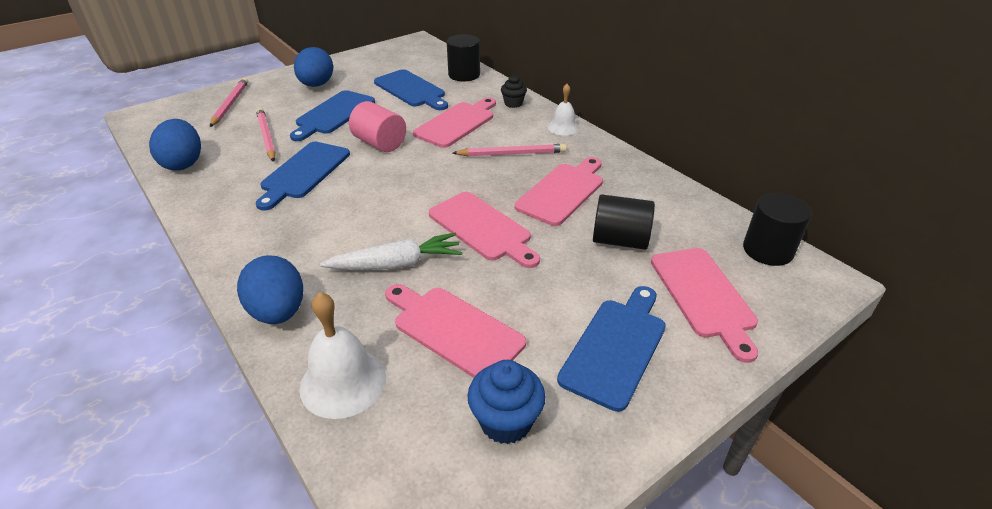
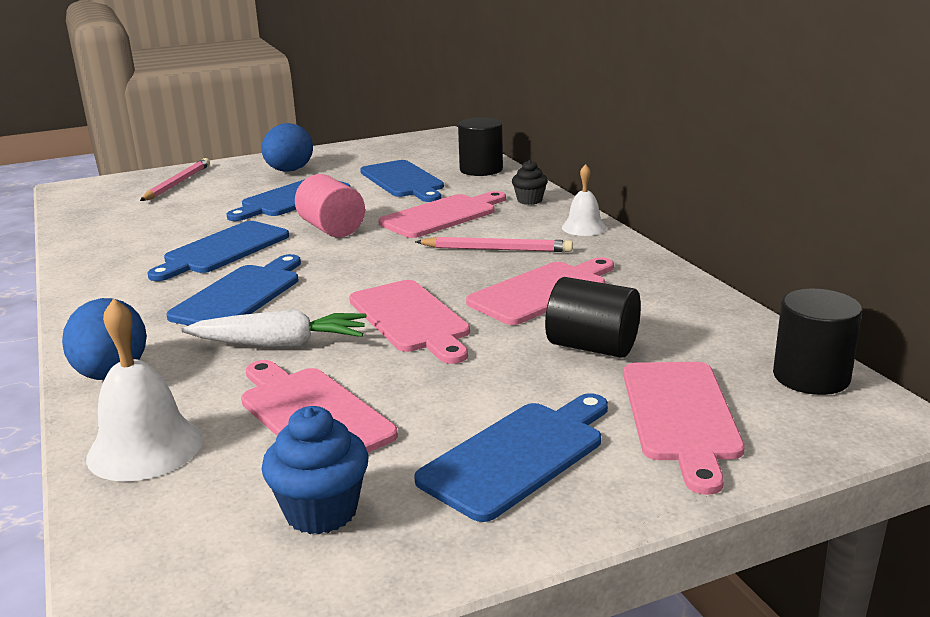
camera: 15 degrees right, 15 degrees down
blue egg [149,119,201,171] -> none
pink pencil [256,108,276,162] -> none
none -> blue cutting board [166,254,301,326]

